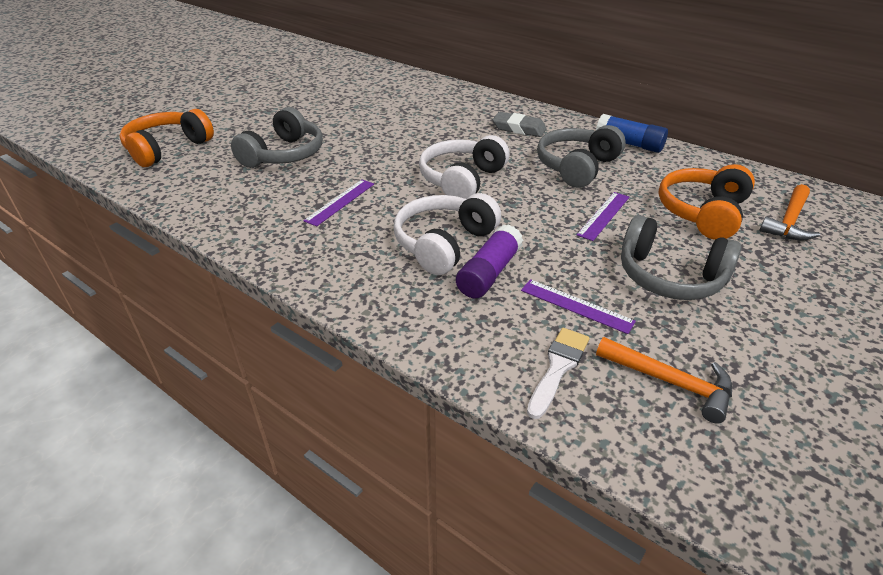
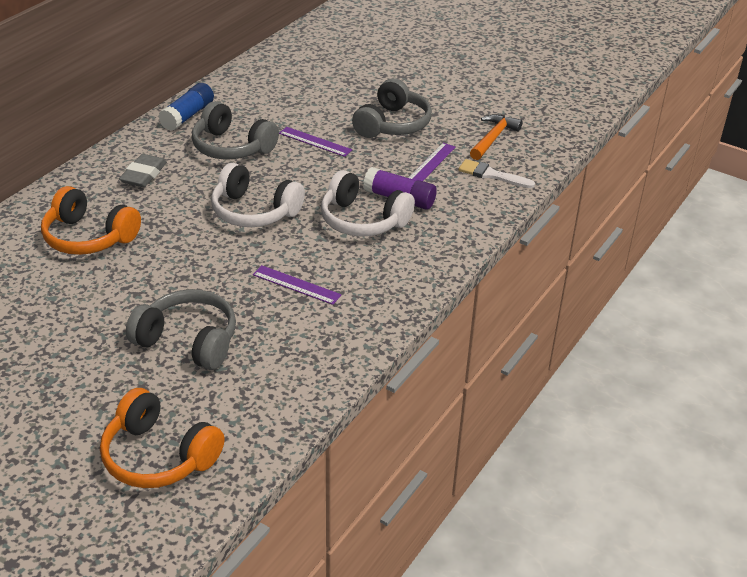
camera: 95 degrees left, 0 degrees up
orange headphones [658,164,755,240] -> orange headphones moved to [41,186,141,255]
orange hammer [759,184,820,240] -> none

